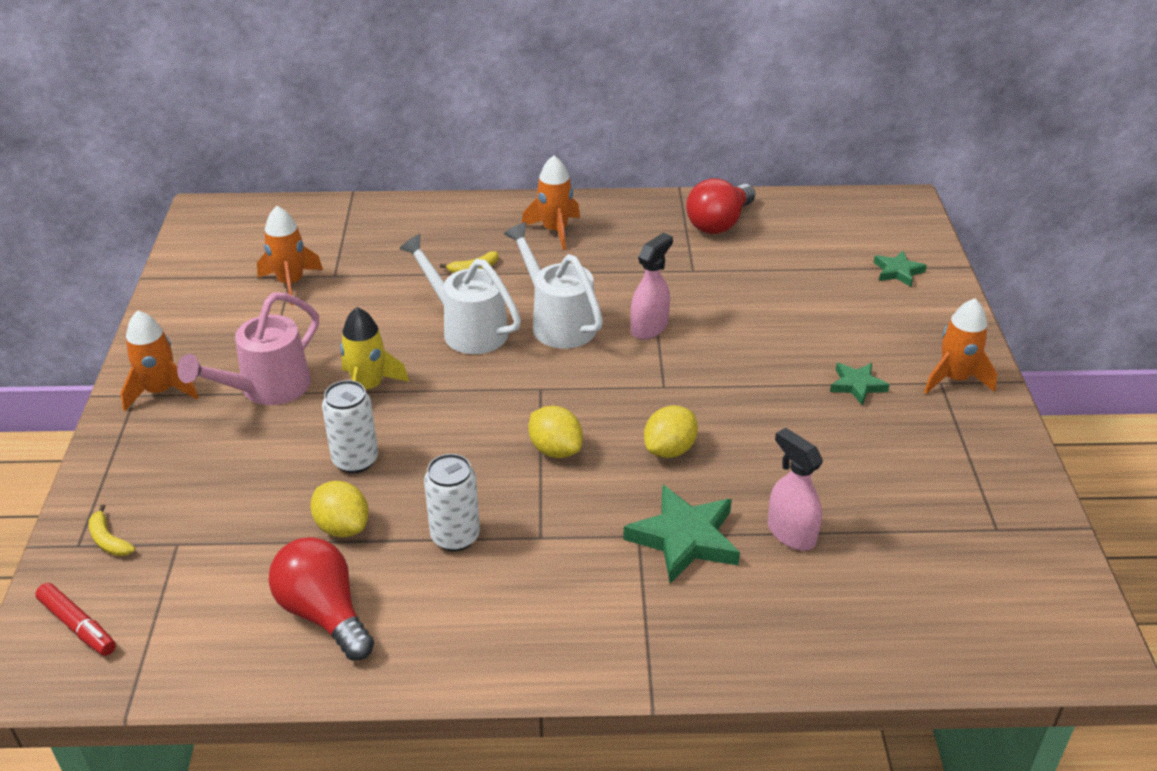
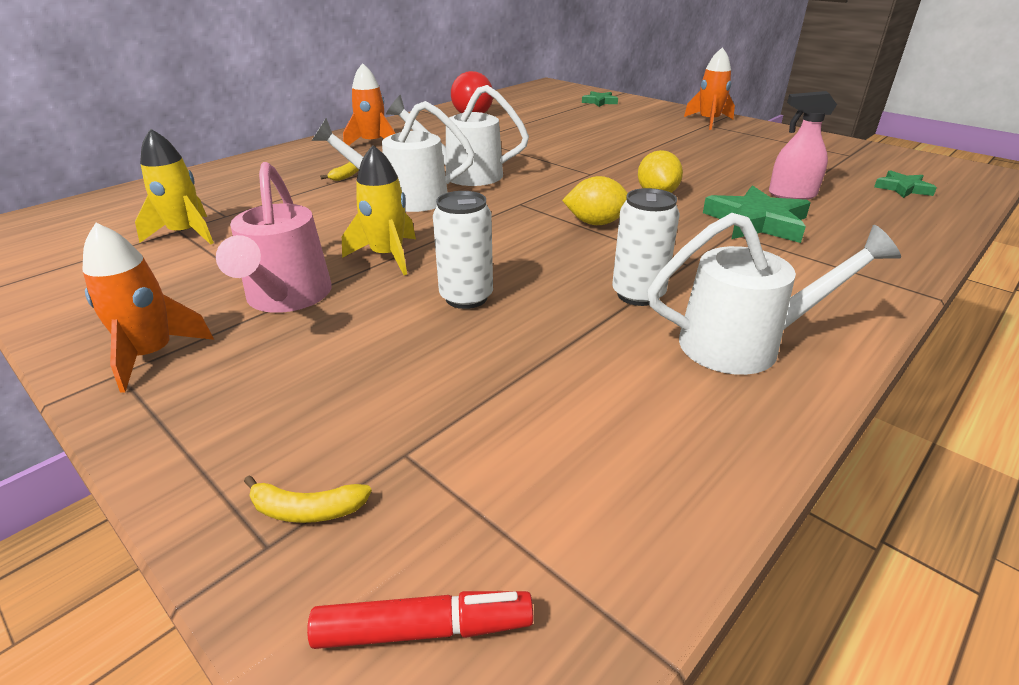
camera: 45 degrees left, 5 degrees down
orange rocket [257,206,323,305] -> yellow rocket [135,129,214,245]
red light bulb [268,537,374,660] -> none
yellow lemon [310,481,369,537] -> none
pink spray bottle [631,233,673,340] -> none
green star [830,363,890,406] -> green star moved to [874,170,937,198]
none -> white watering can [647,213,901,375]

